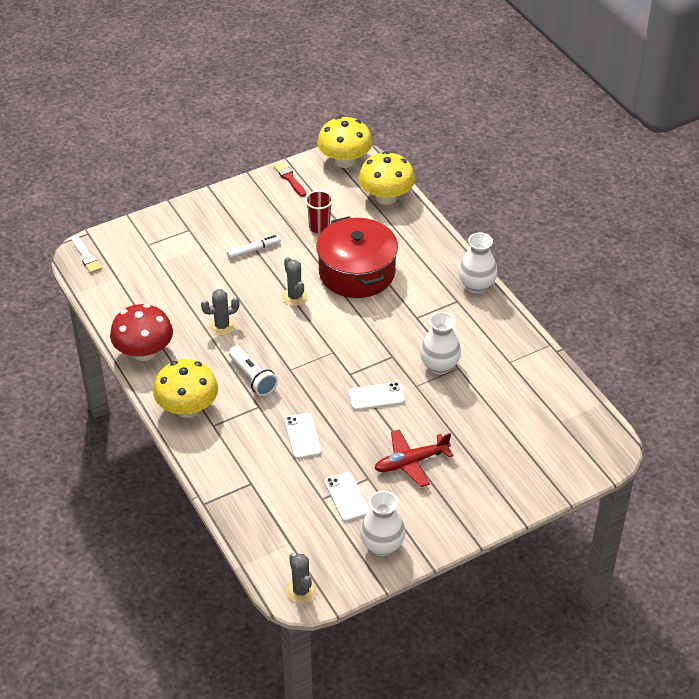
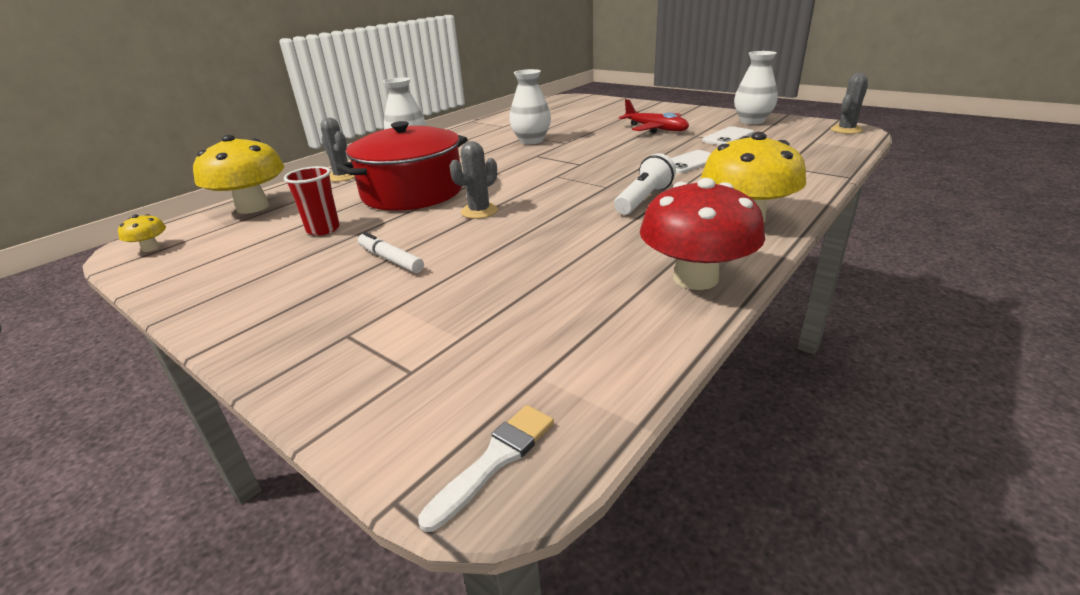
camera: 110 degrees left, 15 degrees down
grey cactus [201,289,239,336] -> grey cactus moved to [320,118,355,182]
red brush [274,162,306,197] -> none
yellow mushroom [317,117,373,168] -> yellow mushroom [118,214,166,252], size x0.44
white phone [349,382,405,410] -> none

